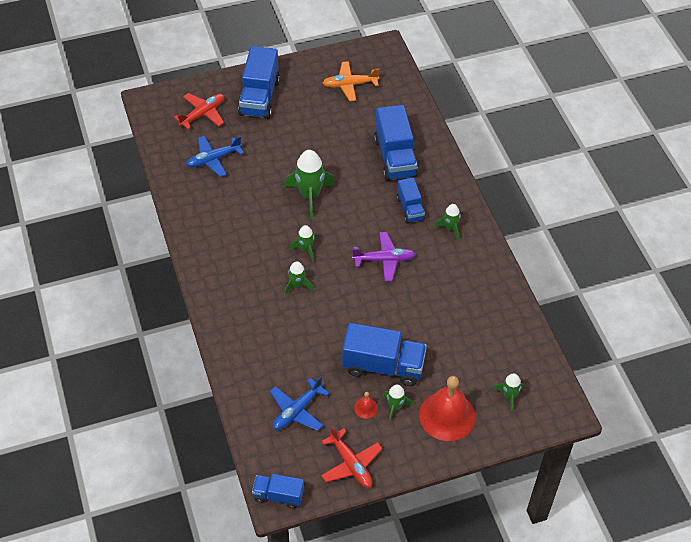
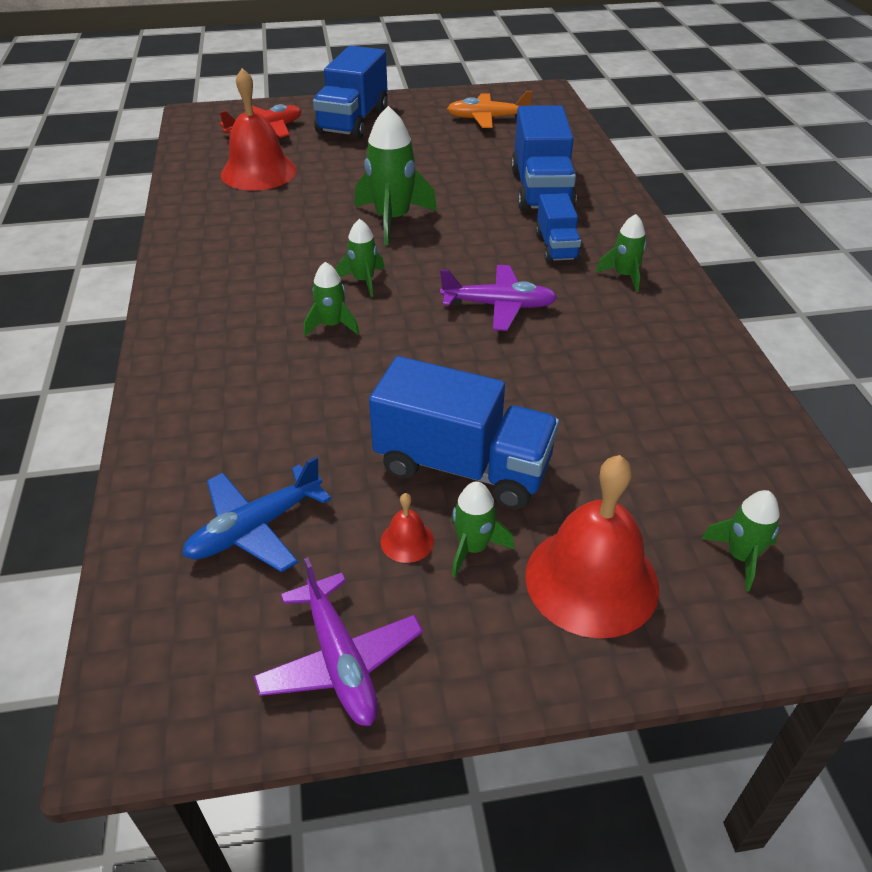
camera: 10 degrees right, 10 degrees down
blue plane [186,136,244,177] -> red bell [221,68,297,191]
blue truck [252,474,304,509] -> none
red plane [321,426,383,488] -> purple plane [253,557,423,726]

